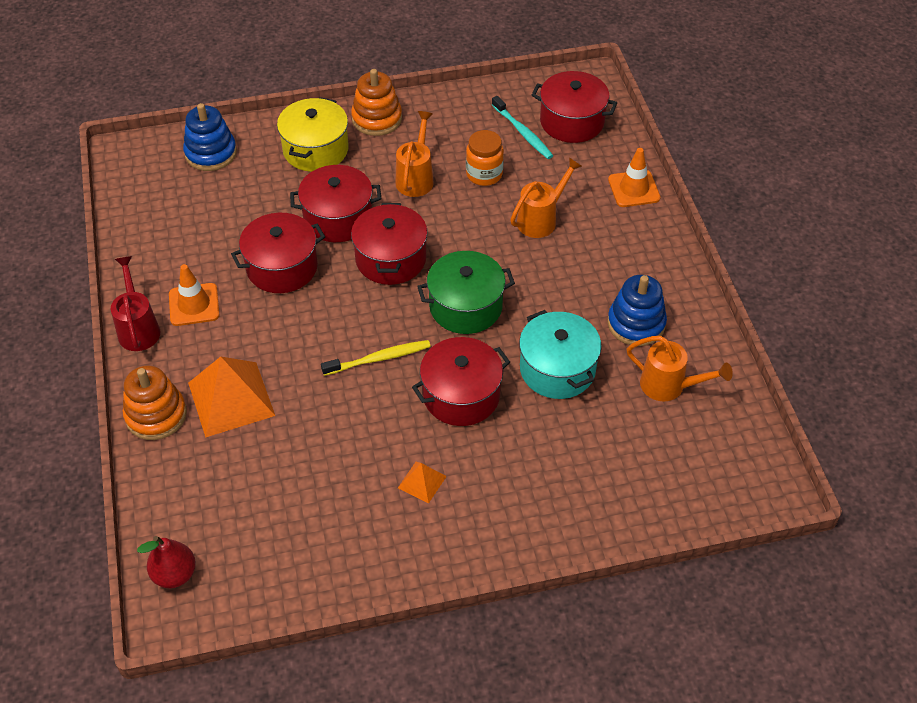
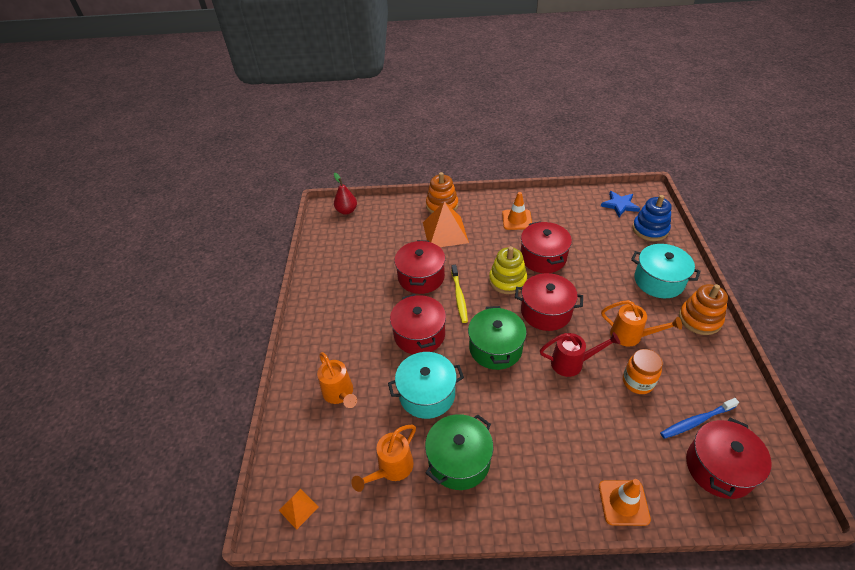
camera: 105 degrees right, 5 degrees down
red watering can [111,256,160,351] -> red watering can moved to [540,332,620,377]
yellow pot [277,97,349,172] -> turquoise pot [631,244,700,298]
red pot [290,165,381,242] -> red pot moved to [394,240,445,294]
orange pyramid [398,462,447,503] -> orange pyramid moved to [279,489,319,530]
turquoise toothbrush [492,96,553,159] -> blue toothbrush [660,398,739,439]
orange watering can [510,157,582,238] -> orange watering can moved to [317,352,357,408]
blue stacking toy [608,275,667,346] -> green pot [425,414,493,490]
none -> yellow stacking toy [489,246,527,294]
none -> blue star [601,191,640,217]

